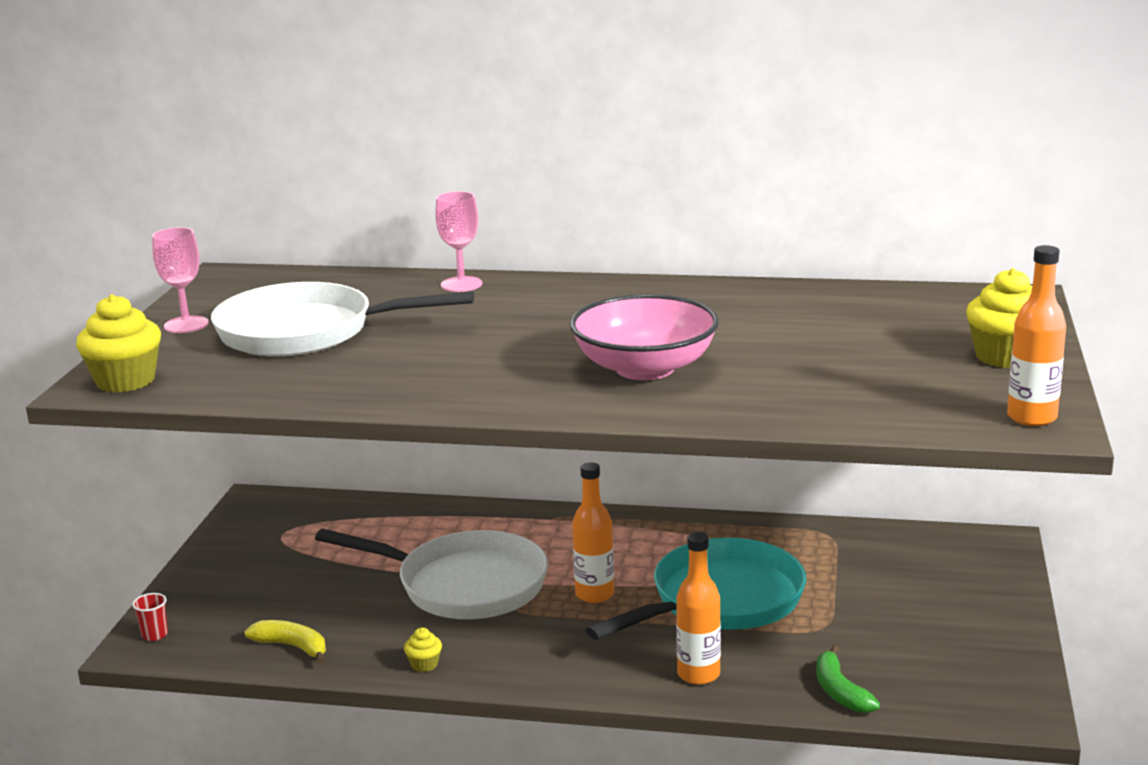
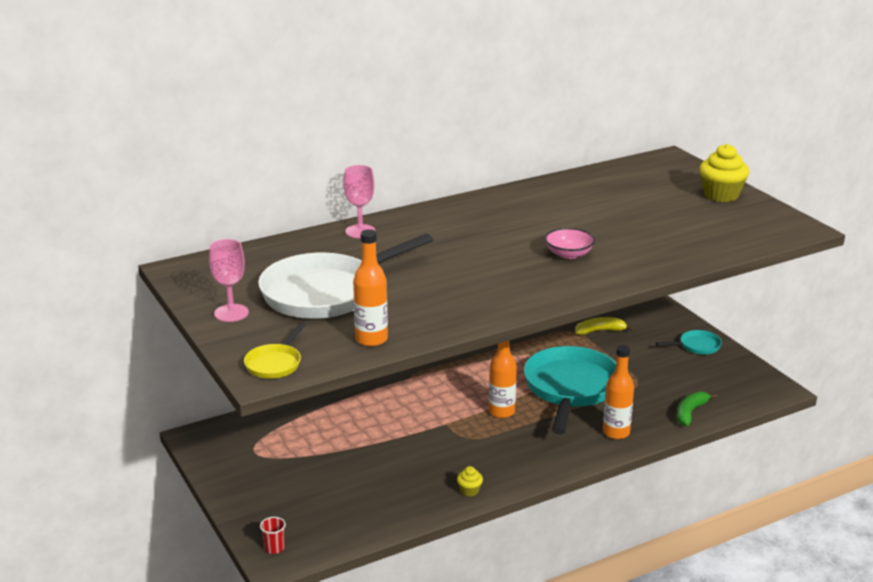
camera: 40 degrees left, 5 degrees up
yellow cupcake [76,294,161,392] -> yellow pan [244,323,305,379]
yellow banana [244,620,326,663] -> yellow banana moved to [575,317,634,335]
white pan [315,529,548,619] -> none
pink bowl [570,294,719,380] -> pink bowl [545,228,595,259], size x0.52
green banana [816,645,880,713] -> green banana turned 90 degrees clockwise [677,391,718,426]
orange bottle [1007,245,1066,426] -> orange bottle moved to [353,229,388,347]
none -> turquoise pan [656,330,722,354]

